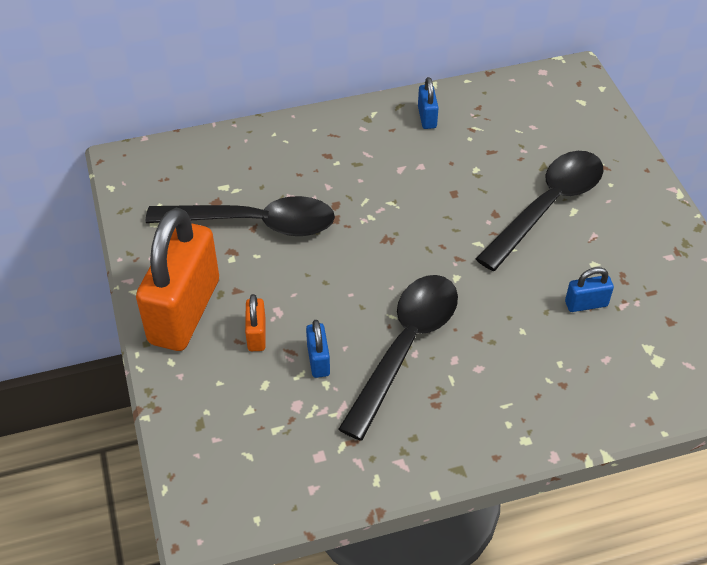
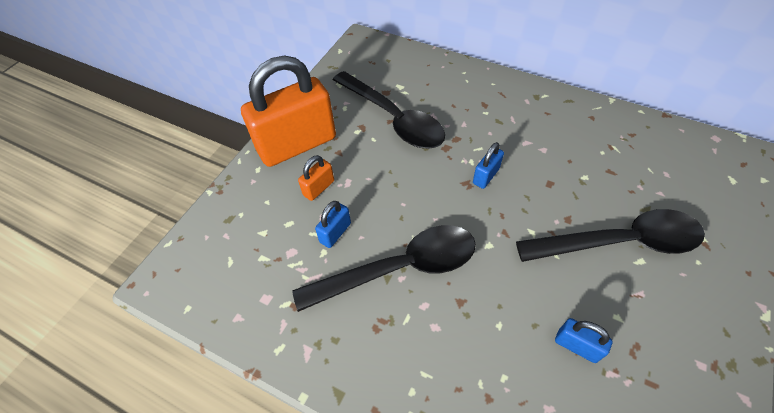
camera: 45 degrees right, 5 degrees up
blue padlock [418,77,439,129] -> blue padlock moved to [473,142,504,189]

